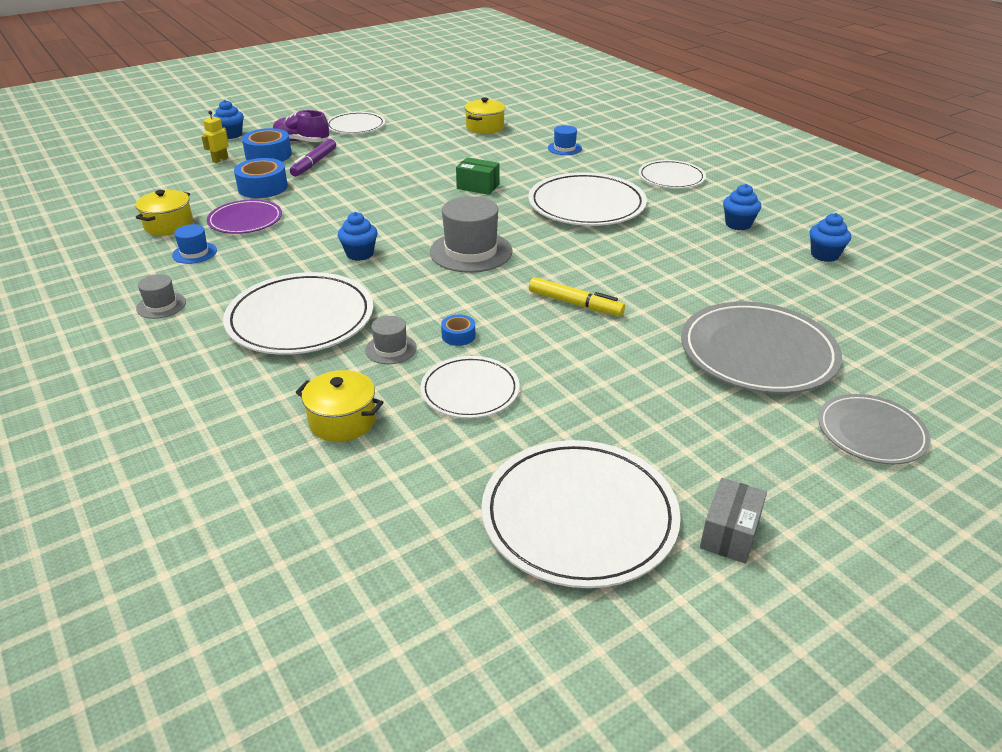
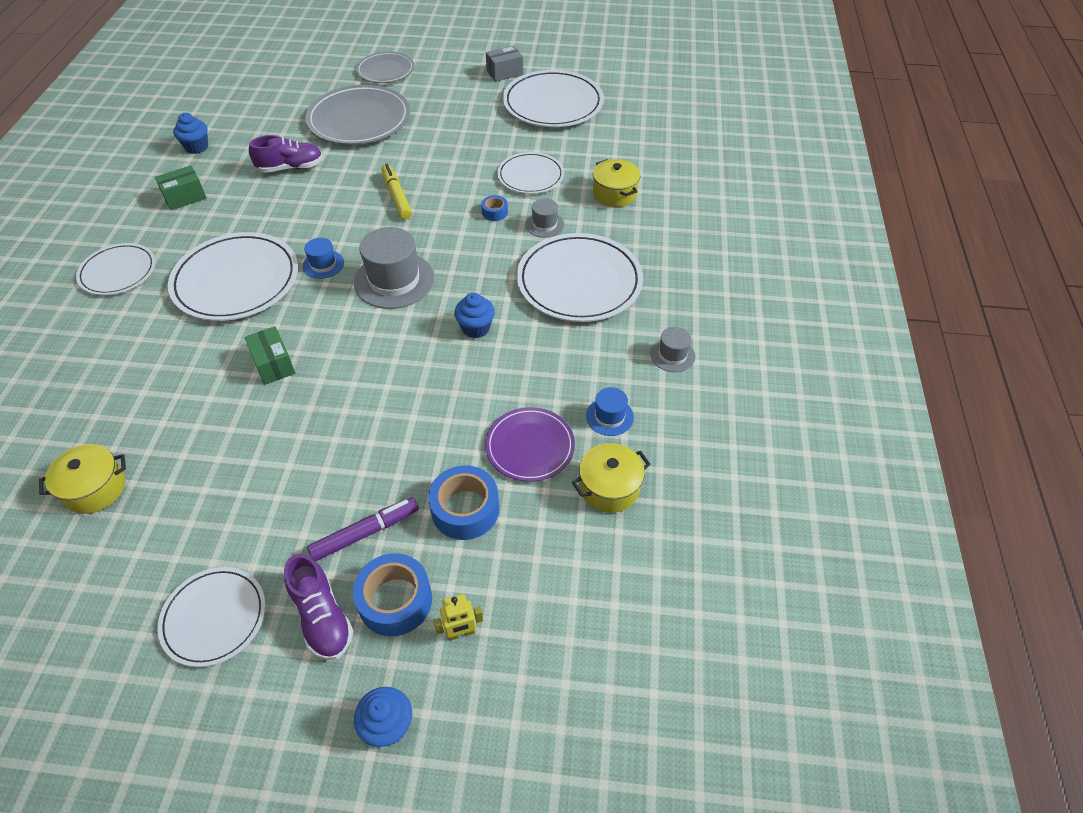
camera: 140 degrees left, 15 degrees up
blue hat [548,125,582,155] -> blue hat moved to [303,238,344,279]
blue cupcake [723,184,761,230] -> green box [155,165,207,210]
none -> purple shoe [249,135,323,173]

